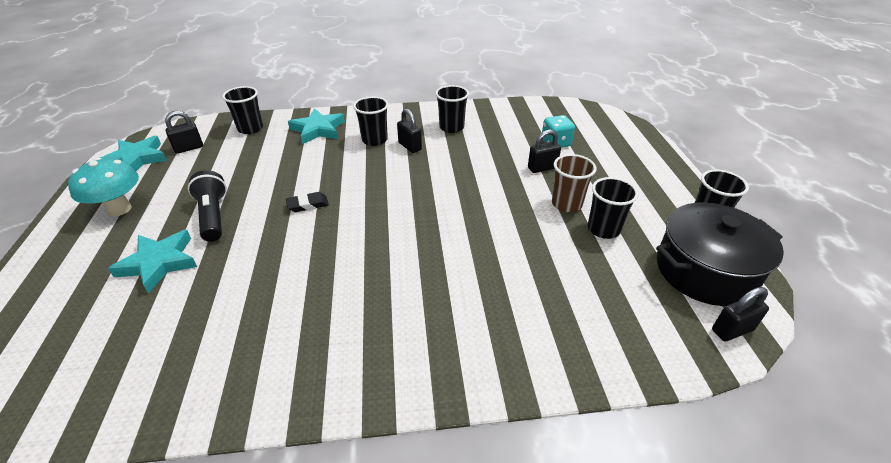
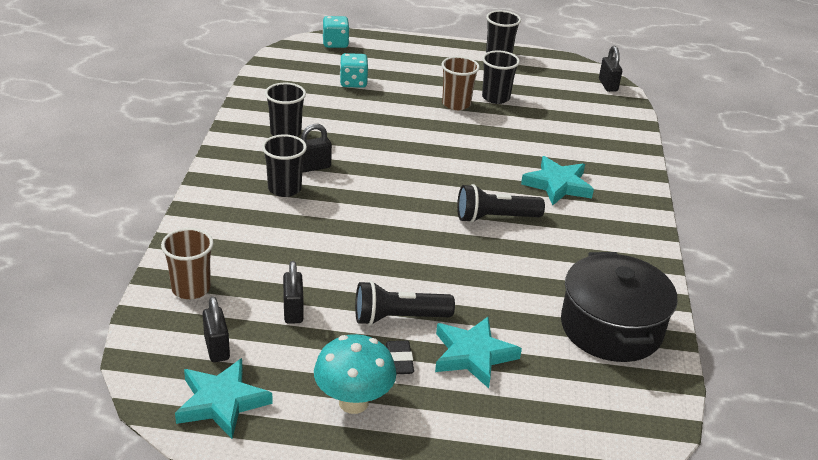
camera: 80 degrees left, 5 degrees down
black cup [222,86,263,134] -> brown cup [161,228,214,299]
black eraser [286,192,329,212] -> black eraser moved to [386,341,414,374]
turquoise star [288,108,345,144] -> turquoise star moved to [521,156,594,206]
black padlock [528,130,561,173] -> black padlock moved to [283,261,303,324]
black pot [656,202,784,306] -> black pot moved to [561,252,678,362]
none -> turquoise dice [323,16,350,48]
none -> black flashlight [457,184,545,223]

